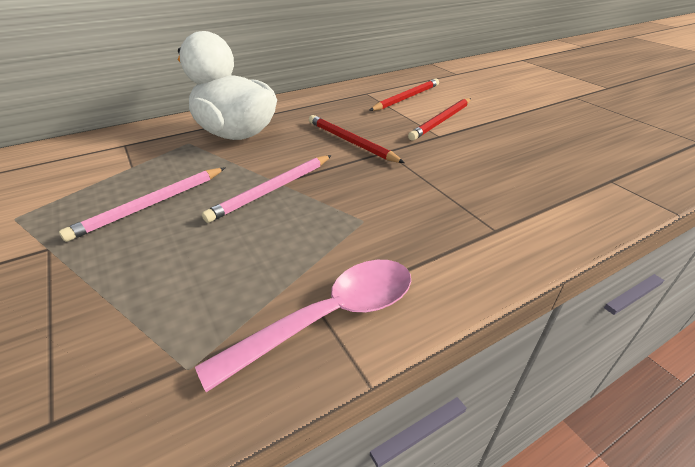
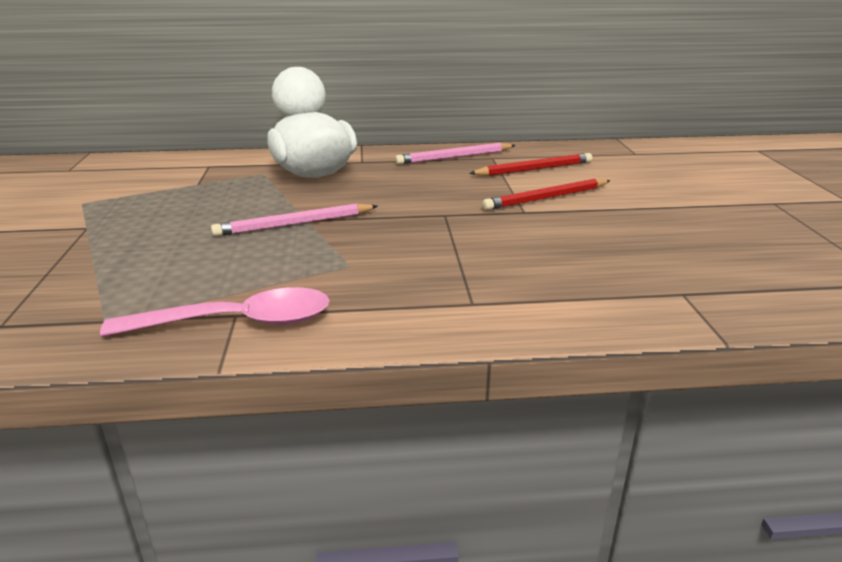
camera: 25 degrees right, 10 degrees down
pink pencil [59,168,225,242] -> pink pencil moved to [395,143,516,164]
red pencil [309,115,405,163] -> none

